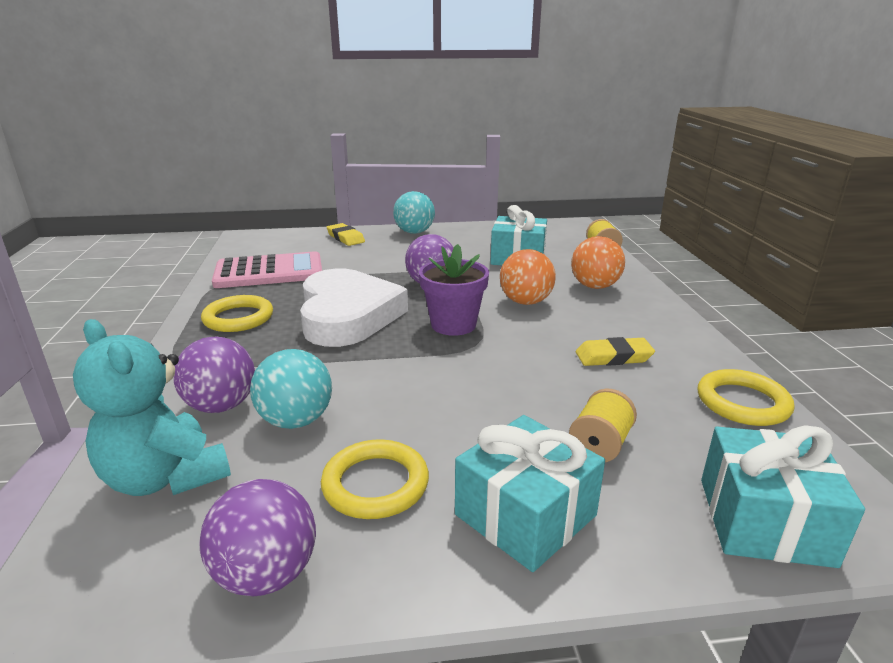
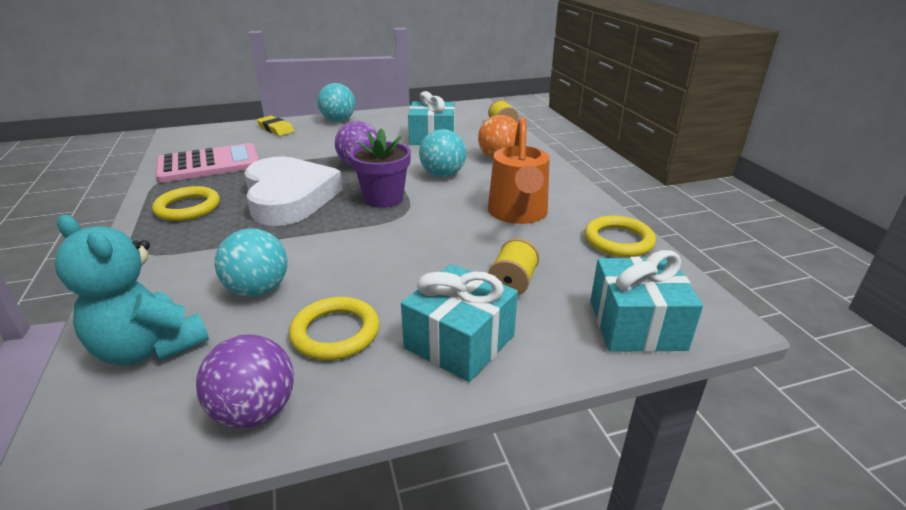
camera: 10 degrees left, 5 degrees up
purple ball [173,337,255,413] -> none
orange ball [500,249,556,305] -> turquoise ball [419,129,466,177]
yellow eraser [576,337,655,366] -> orange watering can [488,117,550,224]

